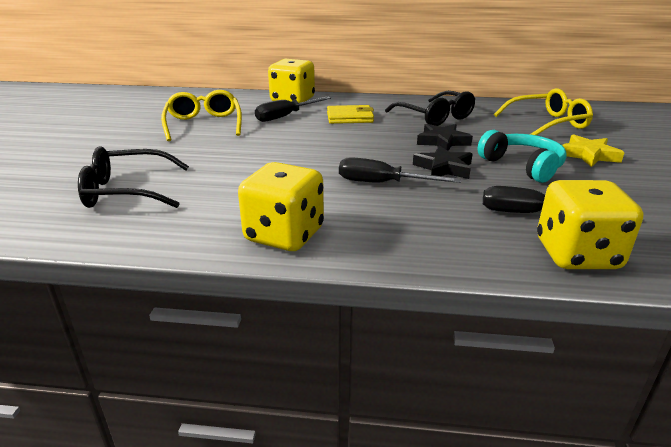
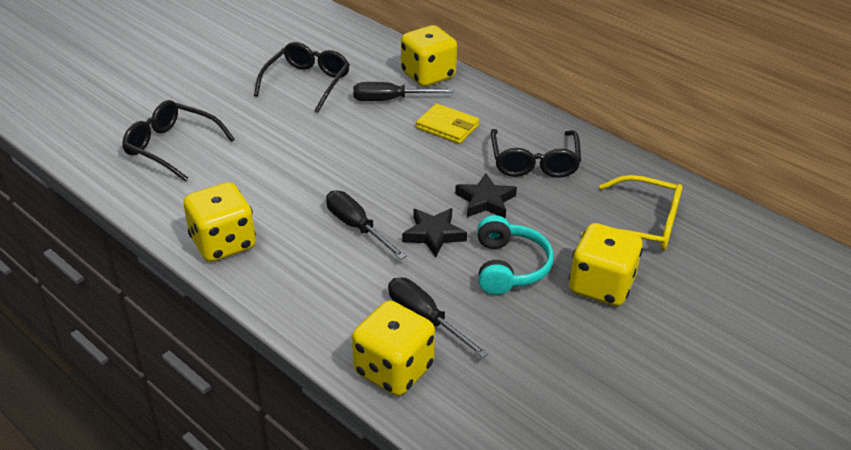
camera: 35 degrees right, 10 degrees up
yellow glasses [161,90,242,141] -> black glasses [254,42,350,112]
yellow star [562,134,624,167] -> yellow dice [569,223,643,306]

